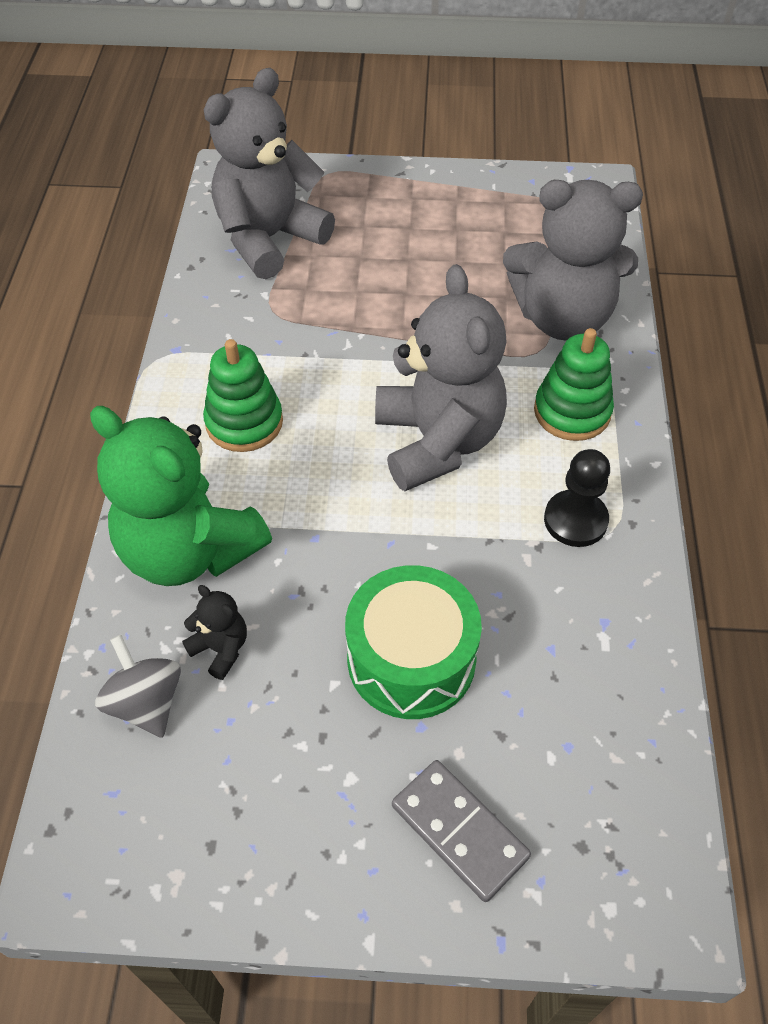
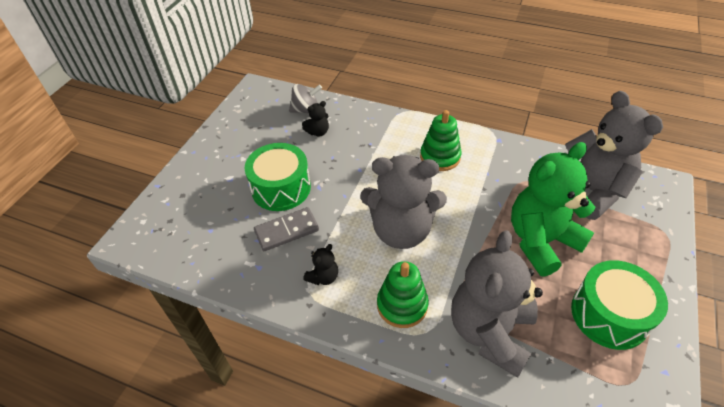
camera: 110 degrees right, 5 degrees down
green teddy bear [90,406,272,586] -> green teddy bear moved to [511,142,595,277]
grey domino [392,760,531,902] -> grey domino moved to [254,207,319,251]
black pawn [544,449,610,547] -> black teddy bear [303,244,338,285]
none -> green drum [571,260,668,350]

